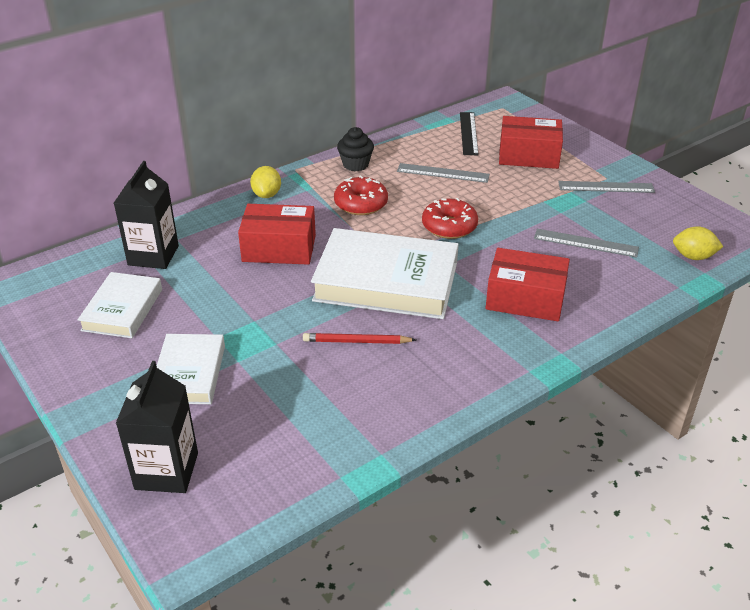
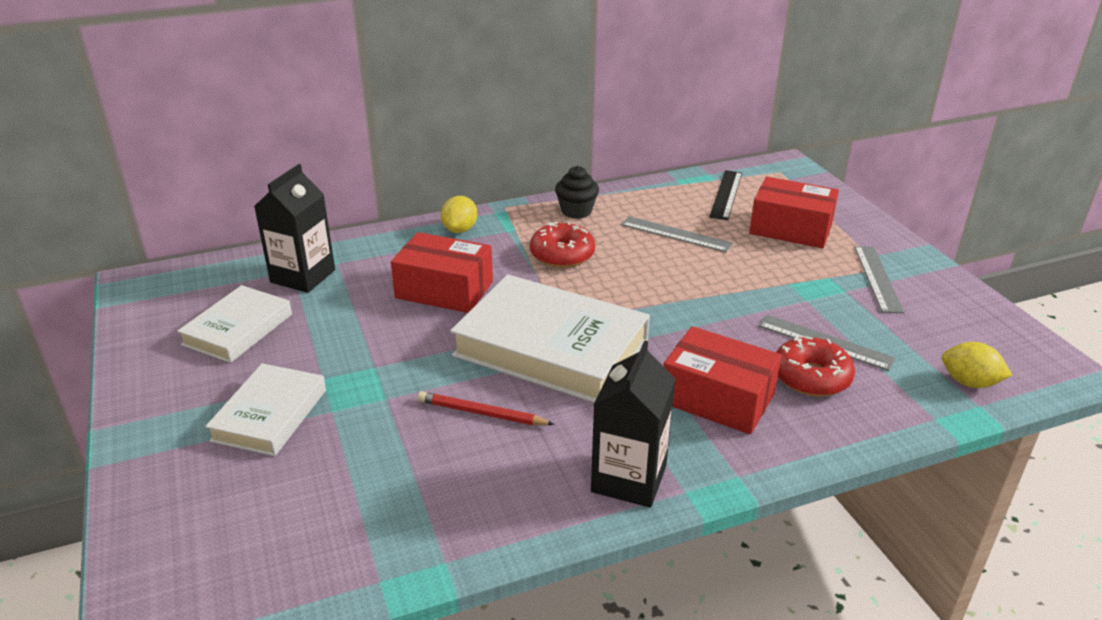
camera: 15 degrees right, 5 degrees down
black carton [116,361,198,493] -> black carton moved to [591,340,675,508]
red donut [422,198,478,239] -> red donut moved to [776,336,855,397]
grey ruler [558,181,655,193] -> grey ruler turned 75 degrees clockwise [854,246,904,313]

